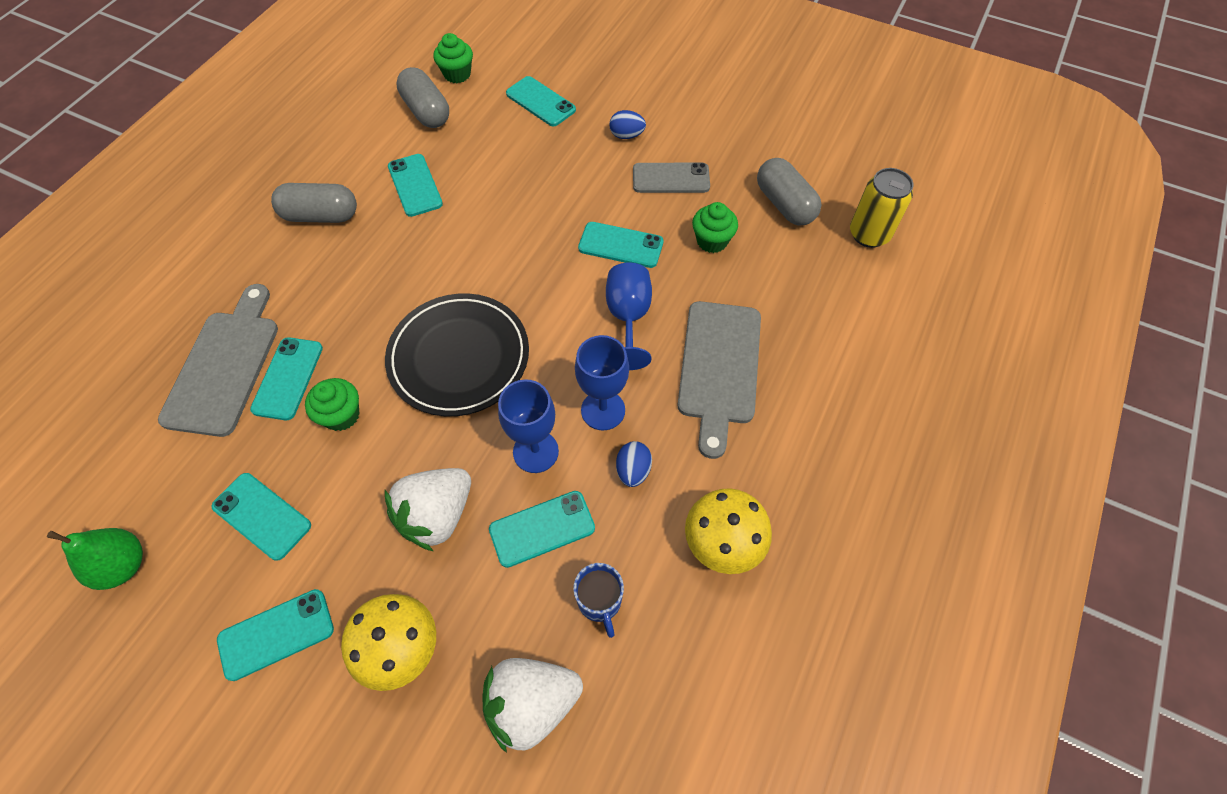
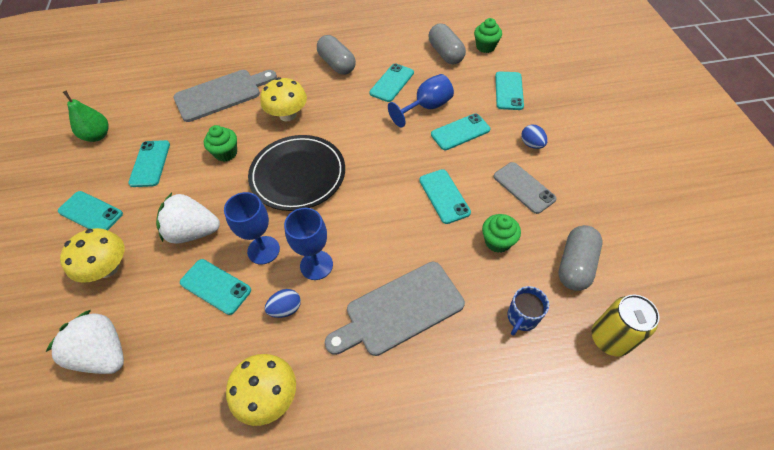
camera: 55 degrees right, 5 degrees down
turquoise phone [250,337,323,420] -> turquoise phone moved to [431,114,490,150]
grey capsule [396,67,449,128] -> grey capsule turned 45 degrees counterclockwise [429,23,466,65]
blue mug [573,563,624,638] -> blue mug moved to [508,286,549,336]
blue goblet [606,263,652,370] -> blue goblet moved to [388,74,454,128]
none -> yellow mushroom [260,77,307,121]

